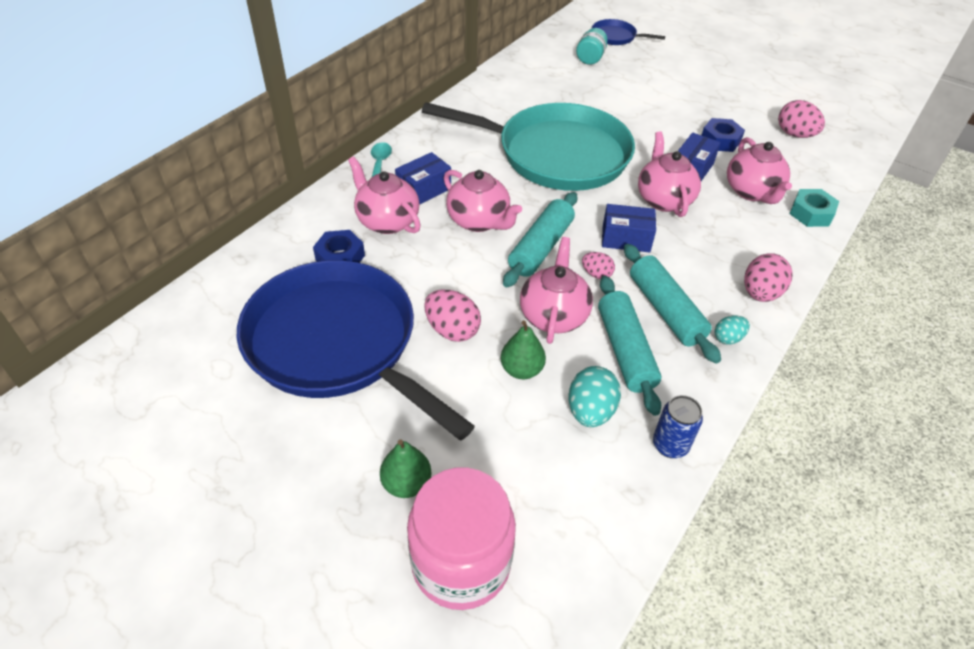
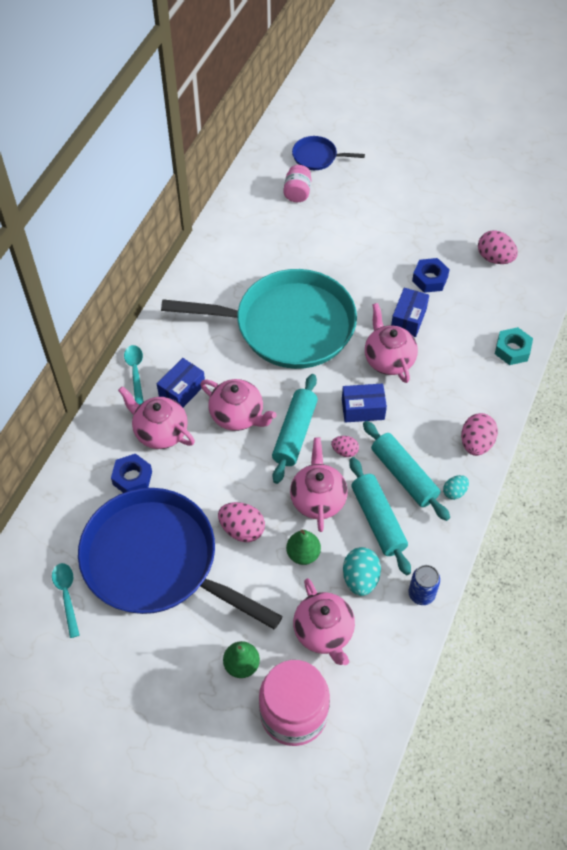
camera: 10 degrees left, 10 degrees up
turquoise jar [576,28,607,65] -> pink jar [283,165,311,202]
pink teapot [727,137,792,204] -> pink teapot moved to [293,578,355,665]
none -> turquoise spoon [52,563,80,638]

